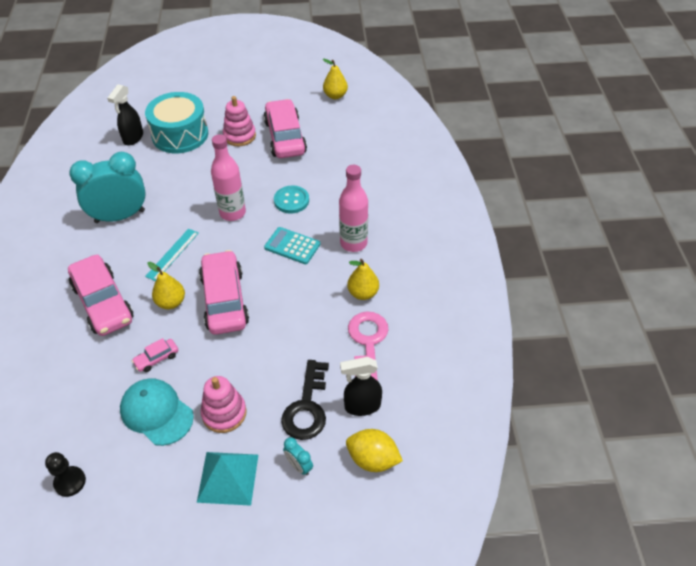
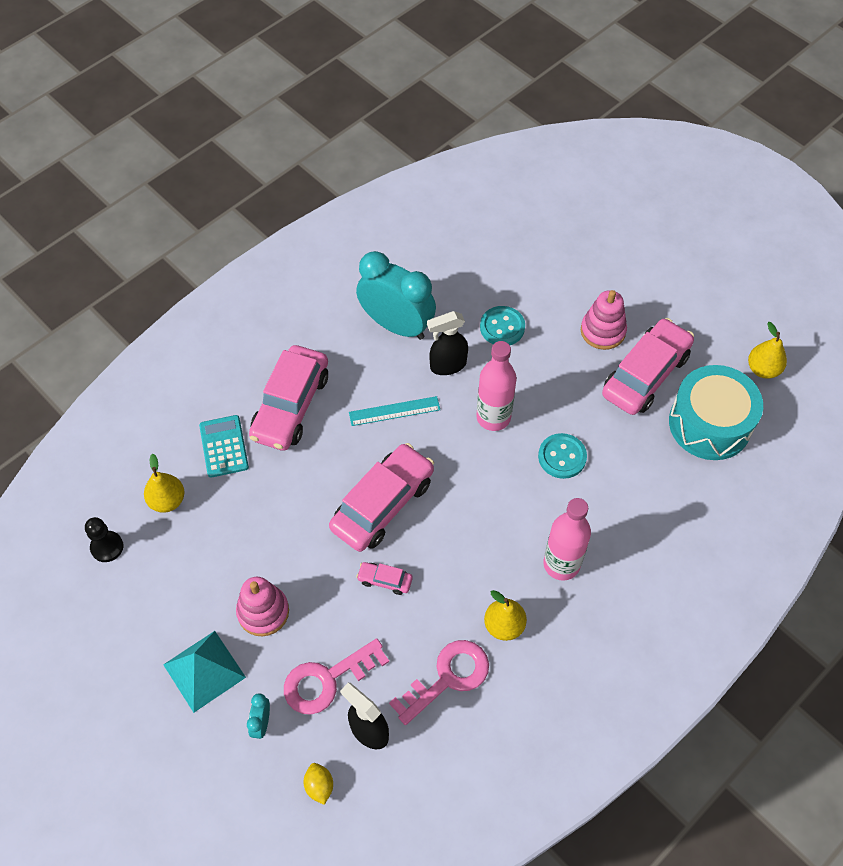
camera: 50 degrees right, 10 degrees up
black spray bottle [107,84,143,146] -> black spray bottle moved to [427,311,468,375]
turquoise cap [120,378,194,446] -> none
pink car [132,338,178,372] -> pink car moved to [356,562,413,595]
turquoise drum [145,92,208,153] -> turquoise drum moved to [669,365,763,460]
yellow pear [147,262,185,309] -> yellow pear moved to [144,454,184,513]
turquoise calculator [264,227,321,264] -> turquoise calculator moved to [199,415,249,478]
black key [281,360,329,440] -> pink key [284,638,389,715]
yellow lemon [346,429,403,472] -> yellow lemon [304,763,333,805], size x0.60
none -> turquoise button [480,306,525,345]

